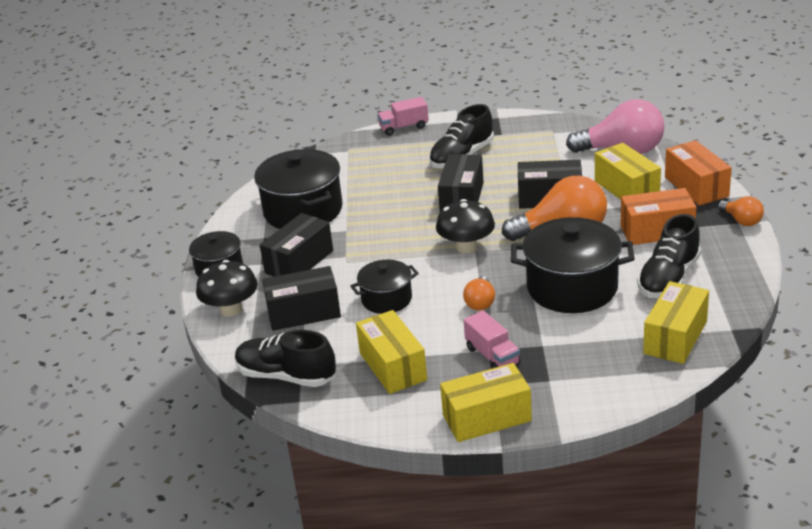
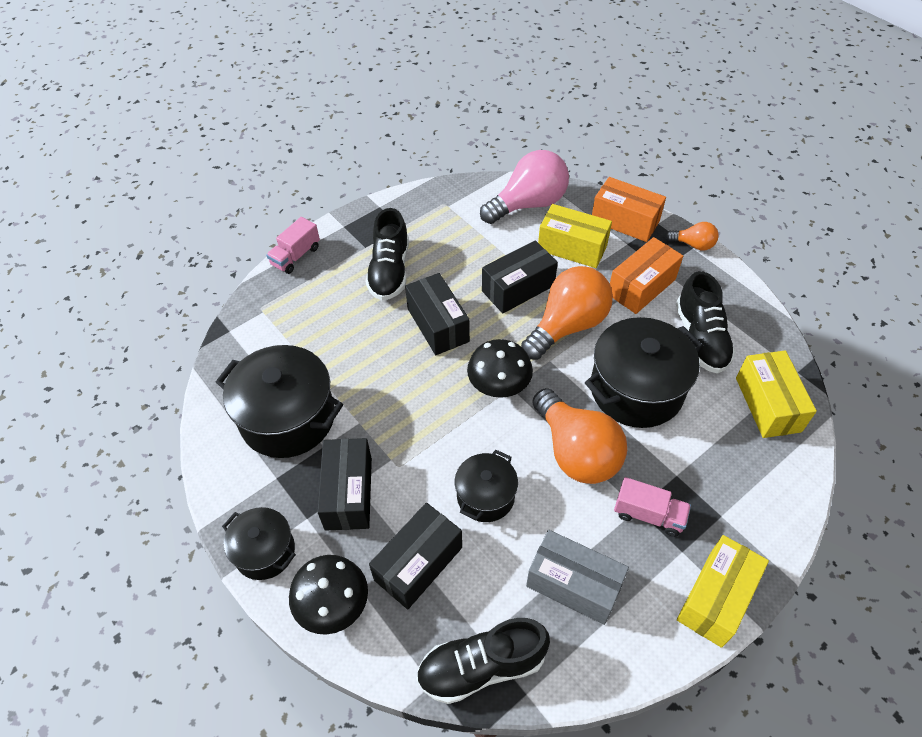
camera: 40 degrees left, 20 degrees up
yellow box [356,310,427,394] -> grey box [526,530,629,625]
orange light bulb [463,276,495,311] -> orange light bulb [532,388,627,484], size x2.04

